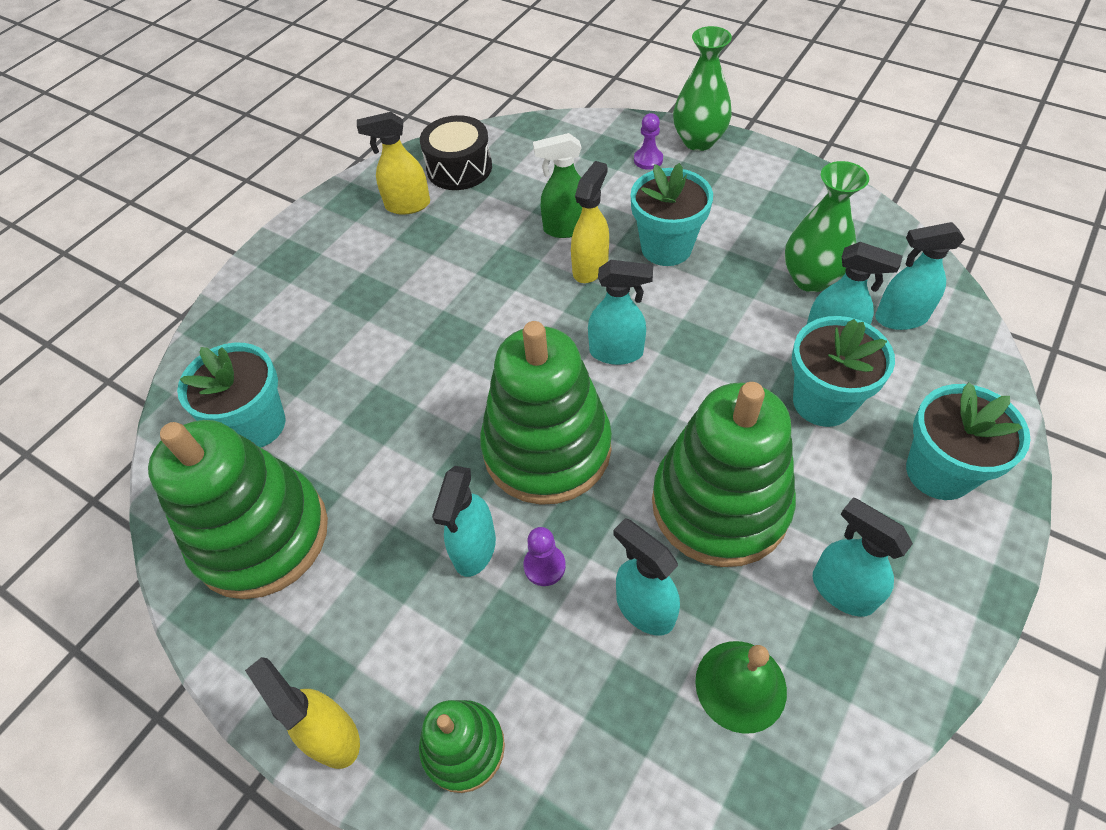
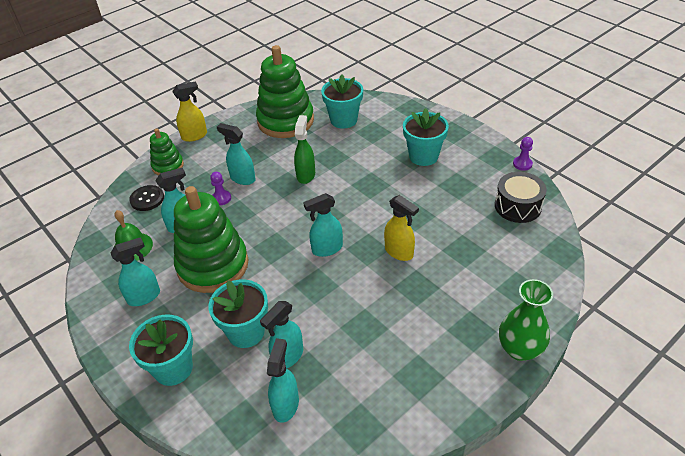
camera: 105 degrees right, 10 degrees down
yellow spray bottle [357,112,430,215] -> none
green stacking toy [480,321,612,505] -> none
green spray bottle [533,133,582,238] -> green spray bottle moved to [294,115,315,184]
turquoise spray bottle [588,260,653,365] -> turquoise spray bottle turned 45 degrees clockwise [303,193,343,257]
turquoise flower pot [631,163,713,266] -> turquoise flower pot moved to [403,108,449,166]
purple pawn [634,113,663,170] -> purple pawn moved to [513,137,533,171]
green vase [784,161,869,292] -> none
none -> black button [129,185,164,211]

